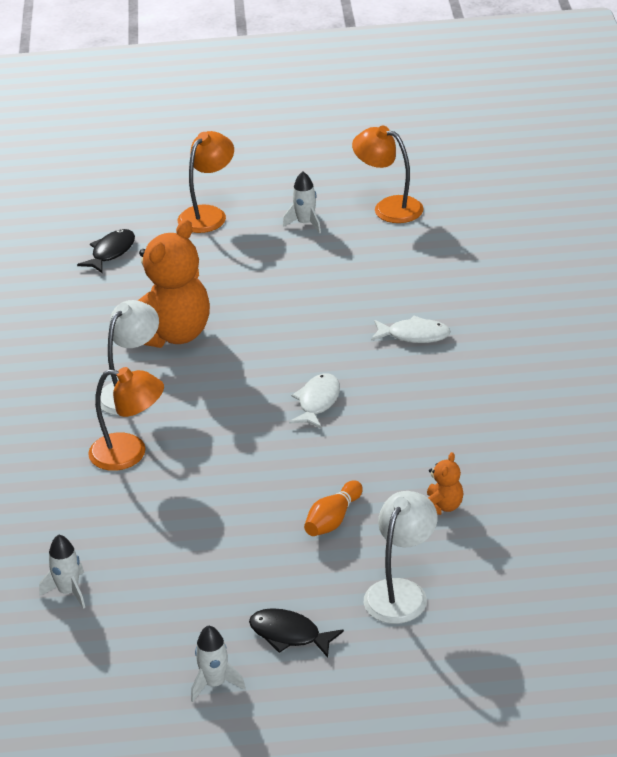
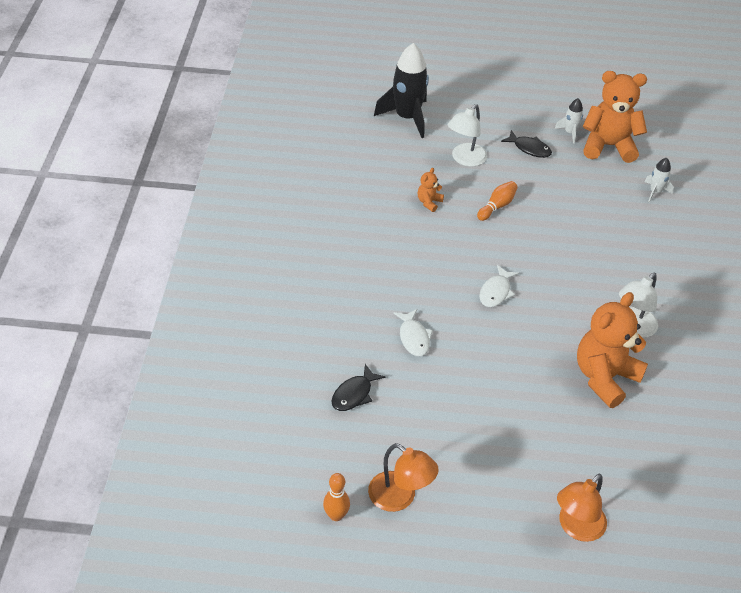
camera: 175 degrees left, 10 degrees up
black fish [77,229,135,273] -> black fish moved to [331,364,385,411]
orange lamp [88,367,164,471] -> none
white rocket [283,171,321,234] -> none
white fish [371,316,451,343] -> white fish turned 120 degrees counterclockwise [394,309,433,356]
none -> orange bowling pin [323,473,350,521]
none -> black rocket [374,43,429,138]
none -> orange teddy bear [583,71,647,163]

